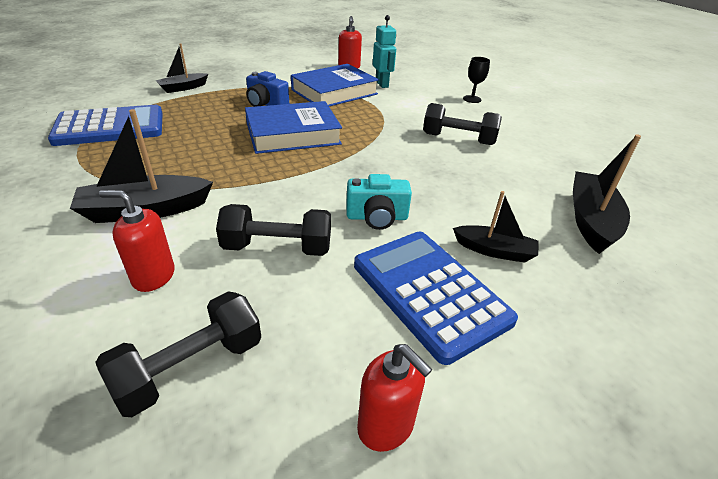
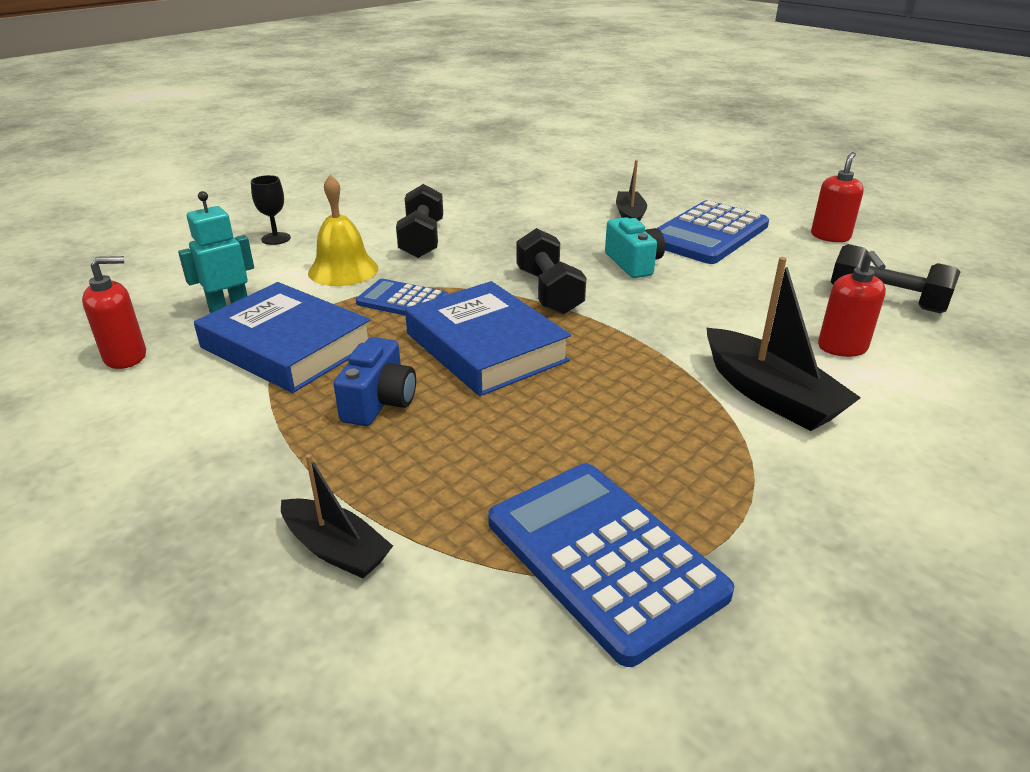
camera: 105 degrees left, 5 degrees down
black dumbbell [216,204,331,256] -> black dumbbell moved to [516,228,586,315]
black boat [573,134,641,254] -> none
none -> yellow bell [308,175,378,286]
none -> blue calculator [356,279,448,316]

